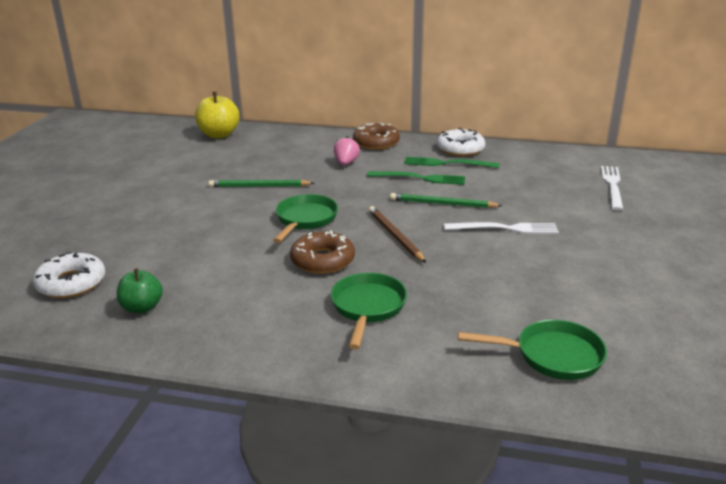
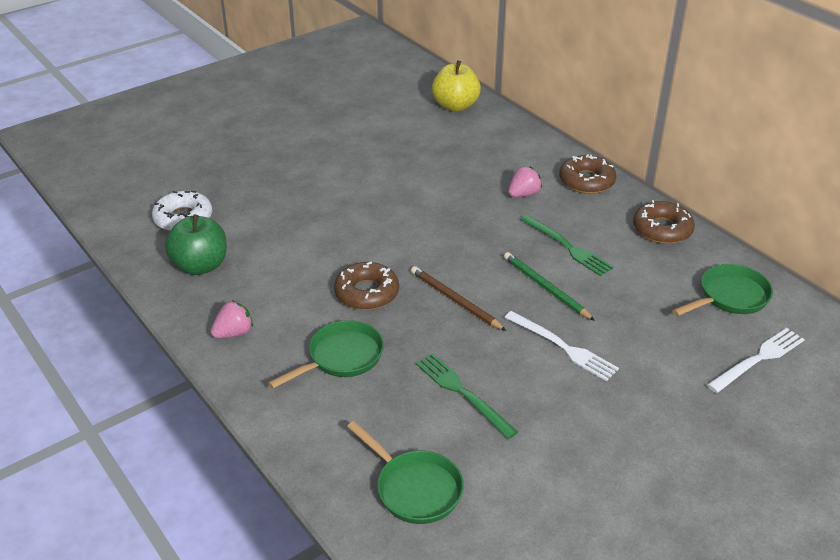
camera: 40 degrees right, 10 degrees up
green apple [117,269,163,313] -> green apple [165,214,227,275], size x1.56
green pencil [208,180,314,187] -> none
green pan [273,194,338,243] -> green pan moved to [672,264,773,316]
brown pencil [369,206,426,263] -> brown pencil turned 60 degrees counterclockwise [411,266,506,331]
green fork [404,157,499,168] -> green fork moved to [416,353,518,439]
white donut [437,128,485,156] -> brown donut [633,200,695,244]
none -> pink strawberry [211,300,253,338]

